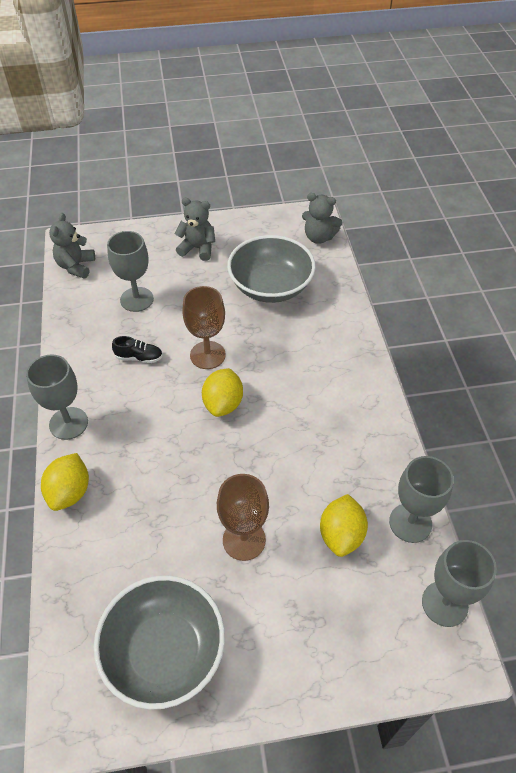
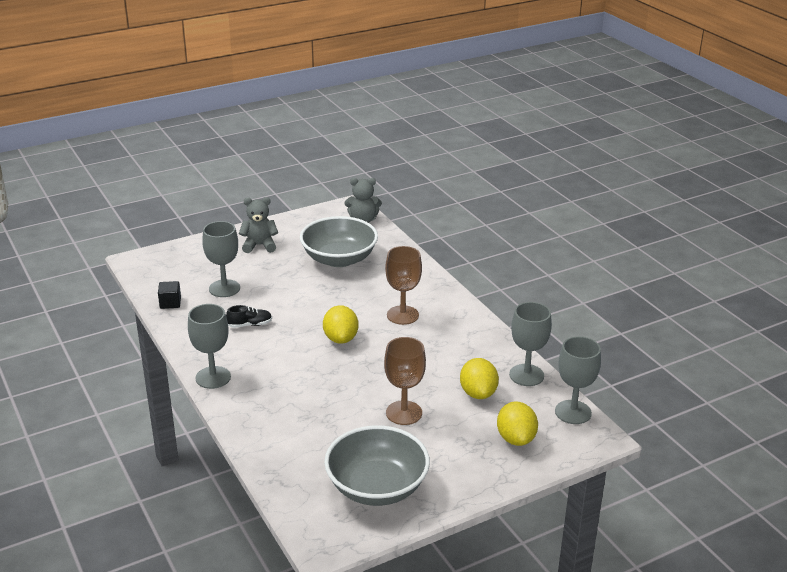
camera: 20 degrees left, 20 degrees down
yellow lemon [41,453,89,511] -> yellow lemon moved to [497,402,538,446]
grey teddy bear [49,213,95,278] -> none
brown goblet [182,286,226,369] -> brown goblet moved to [385,246,422,325]
none -> black cube [158,281,181,309]

